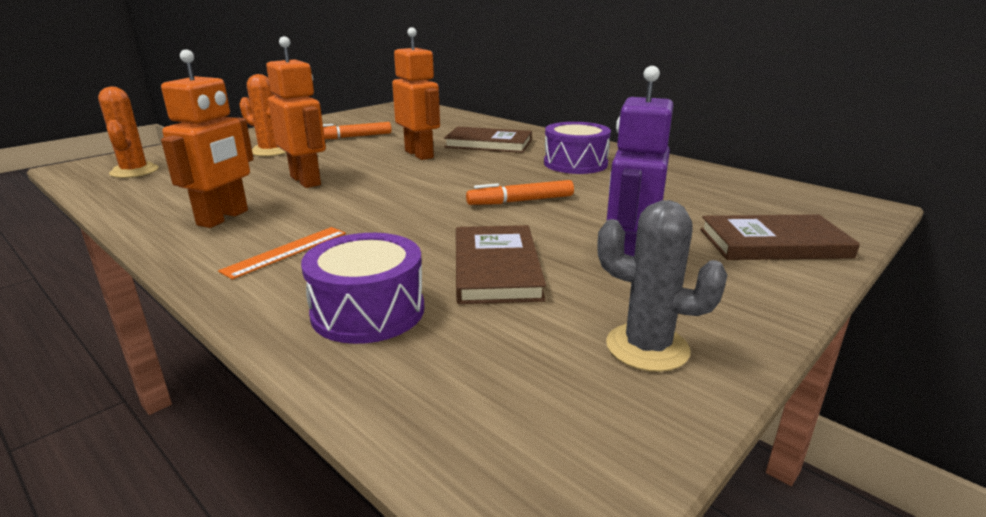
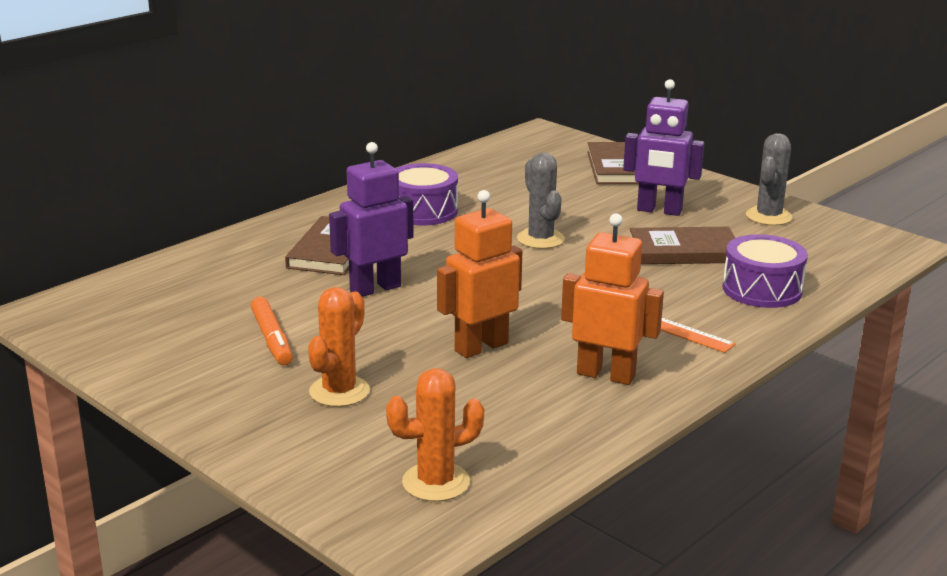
camera: 90 degrees left, 0 degrees up
orange robot [392,27,440,160] -> purple robot [329,142,414,297]
orange marker [466,180,574,205] -> grey cactus [517,153,565,249]

